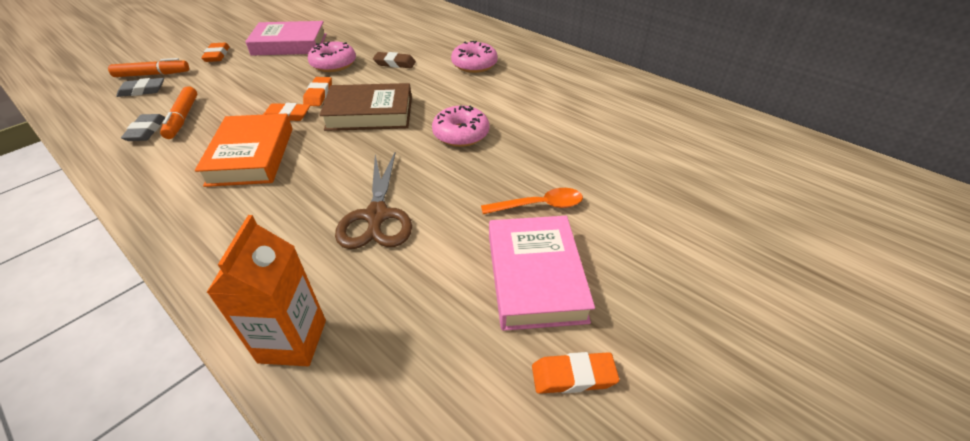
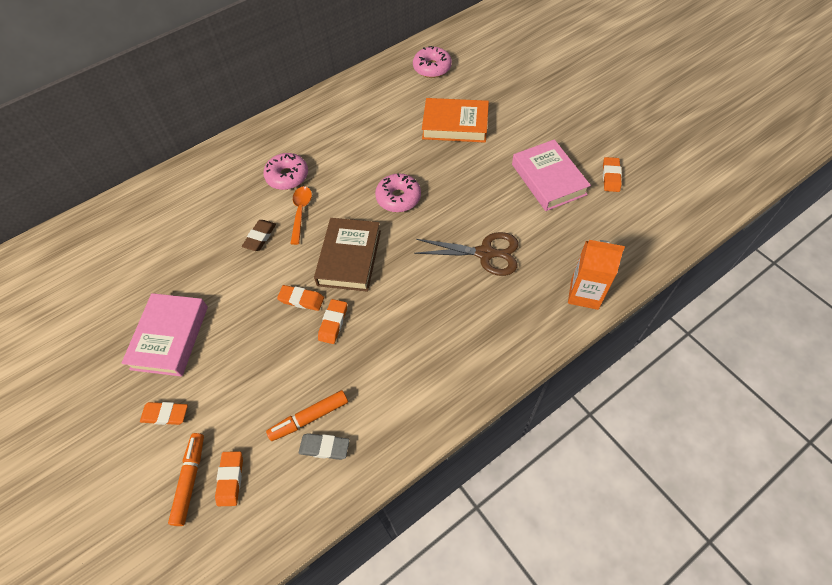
camera: 75 degrees left, 15 degrees up
grey eraser [116,78,164,97] -> orange eraser [215,451,243,506]
orange marker [160,86,197,139] -> orange marker turned 150 degrees clockwise [266,390,348,441]
orange book [195,114,292,187] -> orange book moved to [422,98,489,143]
pink donut [308,41,356,72] -> pink donut moved to [413,46,452,78]
orange spoon [481,188,583,214] -> orange spoon moved to [290,186,312,245]
pink book [489,216,595,331] -> pink book turned 60 degrees clockwise [512,139,591,211]

